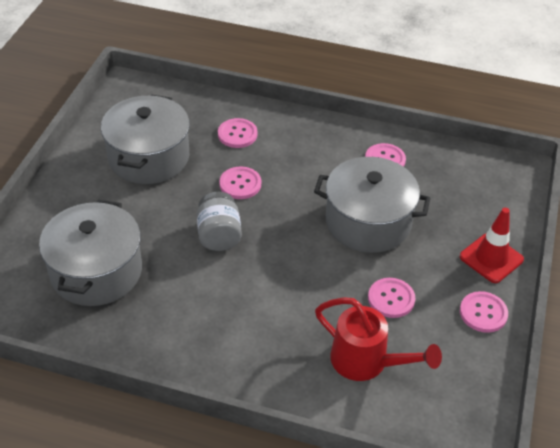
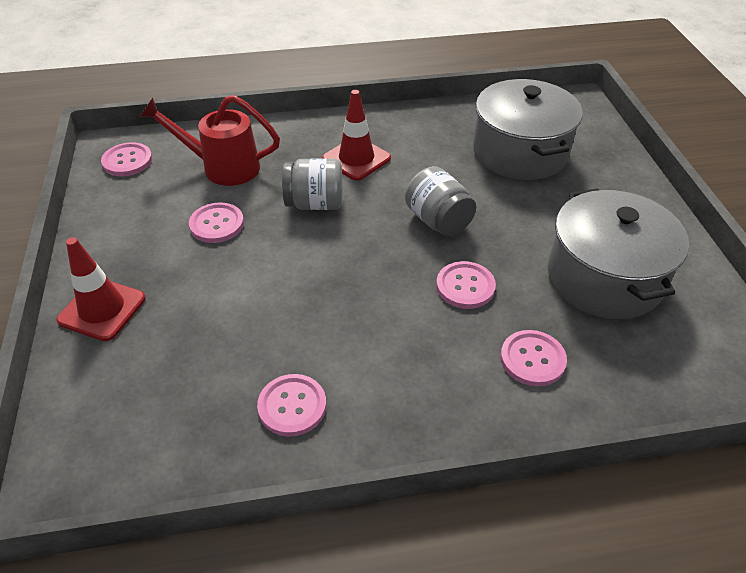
camera: 155 degrees right, 0 degrees up
grey pot [314,157,431,253] -> none
pink button [460,291,508,333] -> pink button moved to [101,142,152,176]
none -> grey jar [282,158,342,210]
none -> red traffic cone [322,90,391,181]

